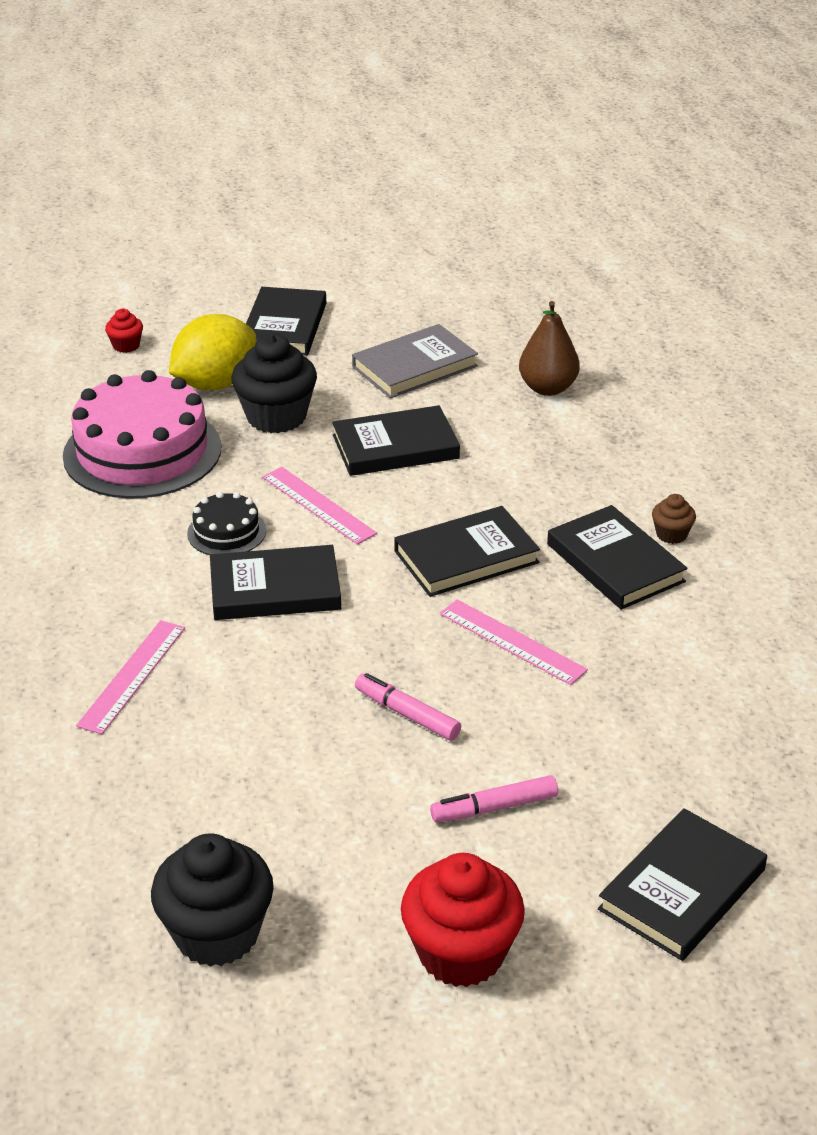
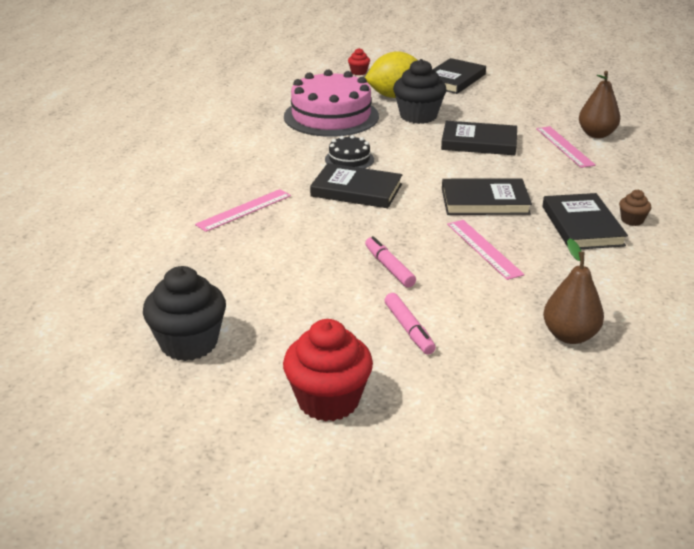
camera: 25 degrees right, 5 degrees down
pink ruler [262,467,377,545] -> pink ruler moved to [536,126,596,168]
grey book [352,324,478,398] -> none
pink marker [430,775,558,822] -> pink marker turned 120 degrees counterclockwise [384,293,436,355]
black book [598,808,767,961] -> none
none -> brown pear [543,238,604,344]

